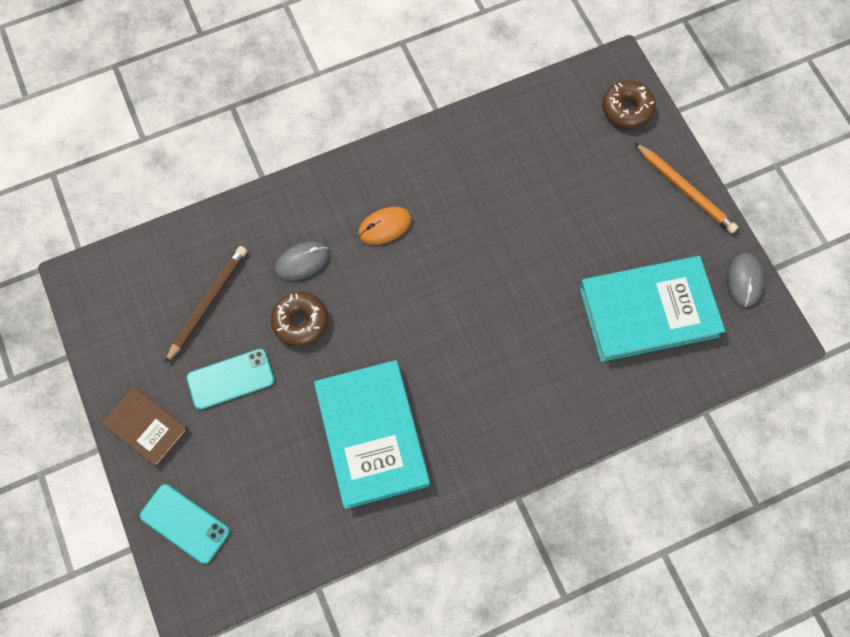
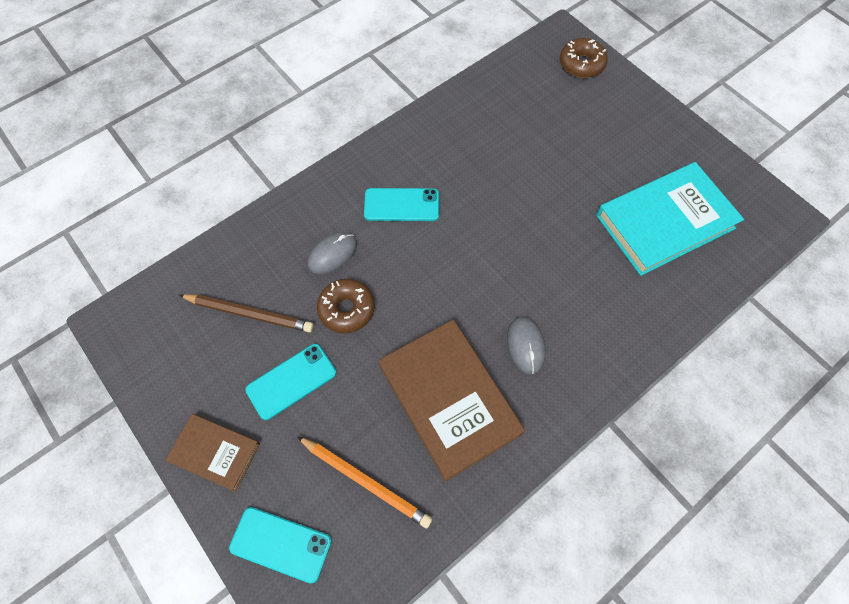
camera: 15 degrees left, 5 degrees down
brown pencil [165,246,247,364] -> brown pencil turned 90 degrees clockwise [179,294,314,333]
turquoise book [314,360,430,509] -> brown book [378,320,525,481]
orange mouse [358,207,412,245] -> turquoise phone [364,188,439,221]
orange pencil [634,142,738,233] -> orange pencil moved to [297,436,432,528]
grey mouse [727,252,764,307] -> grey mouse moved to [507,316,546,375]

